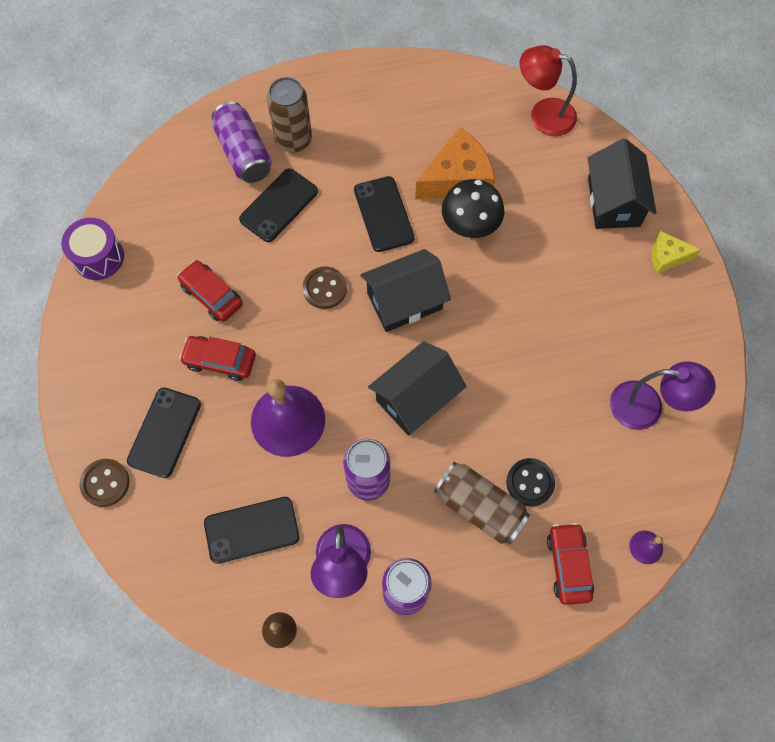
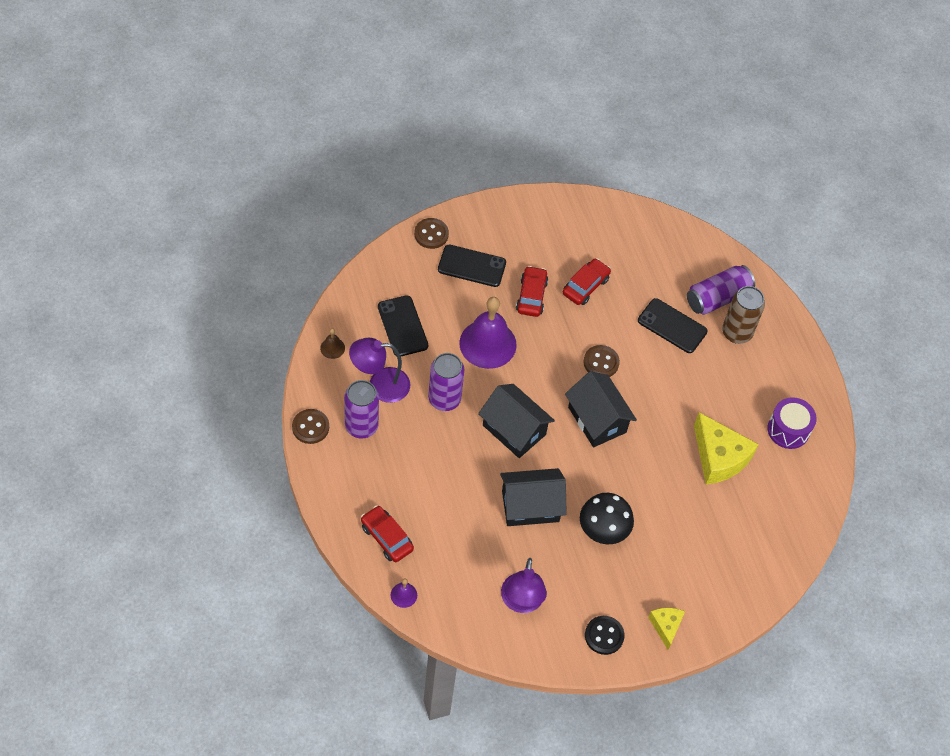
camera: 80 degrees right, 10 degrees down
purple drum [61,218,124,280] -> purple drum moved to [768,397,817,449]
black phone [354,176,415,252] -> none
orange cheese [415,127,495,199] -> yellow cheese [694,412,759,485]
brown can [434,462,530,544] -> none
black mushroom [442,179,505,238] -> black mushroom moved to [580,493,634,544]
black button [507,458,555,507] -> black button moved to [585,616,625,655]
red lamp [520,45,577,136] -> none
red car [547,523,594,605] -> red car turned 120 degrees counterclockwise [361,505,414,562]
black house [588,138,656,229] -> black house moved to [500,468,567,526]
none -> brown button [292,409,329,444]

